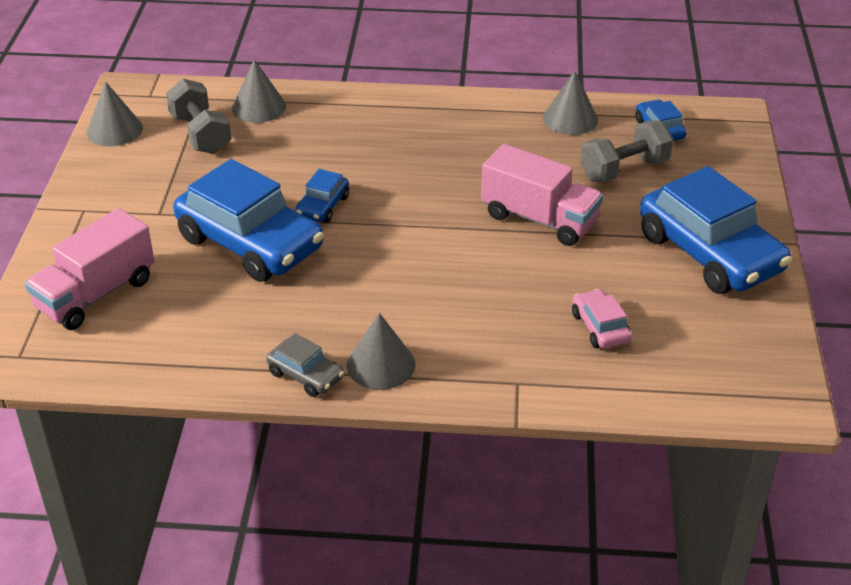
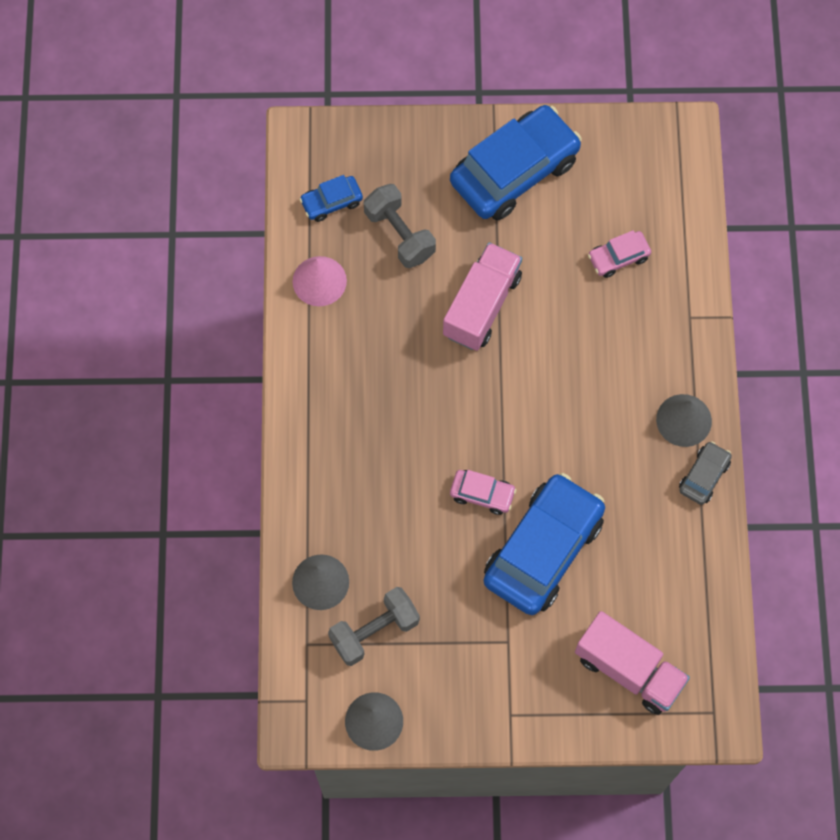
camera: 95 degrees left, 30 degrees up
blue car [295,169,349,223] -> pink car [450,470,517,515]
grey cone [543,71,598,135] -> pink cone [293,256,347,306]

